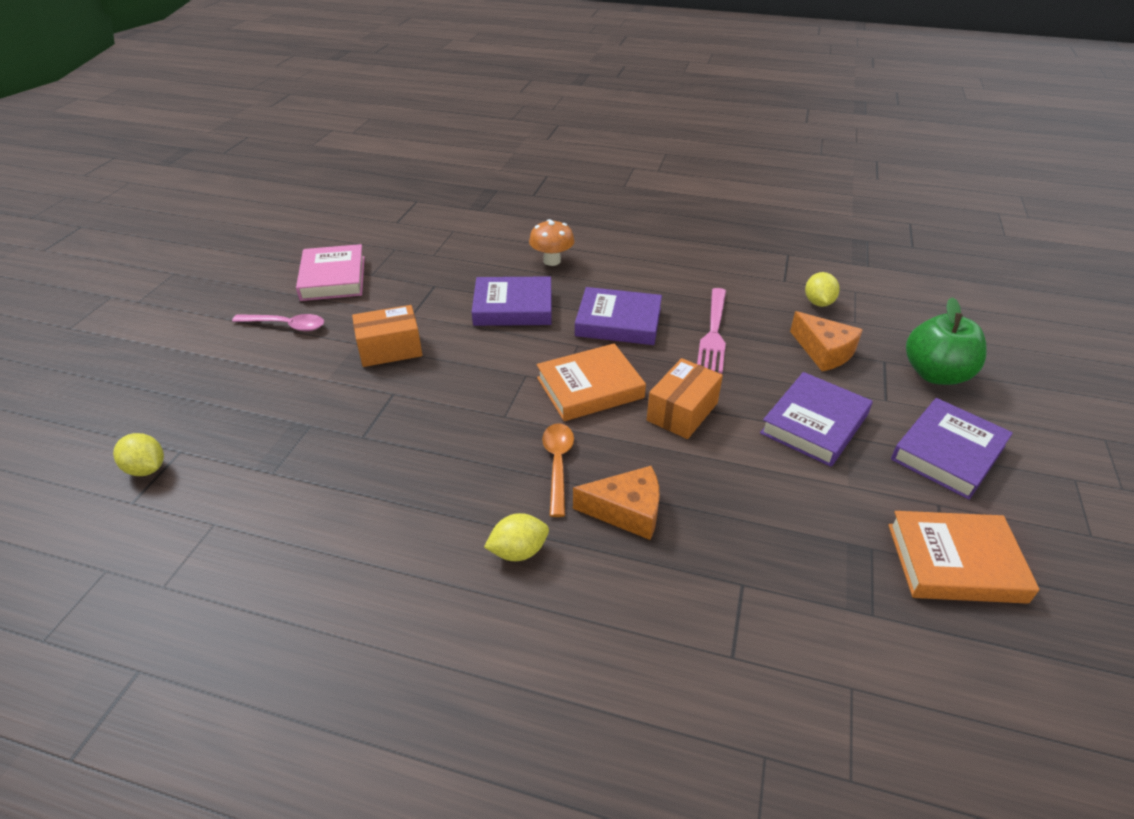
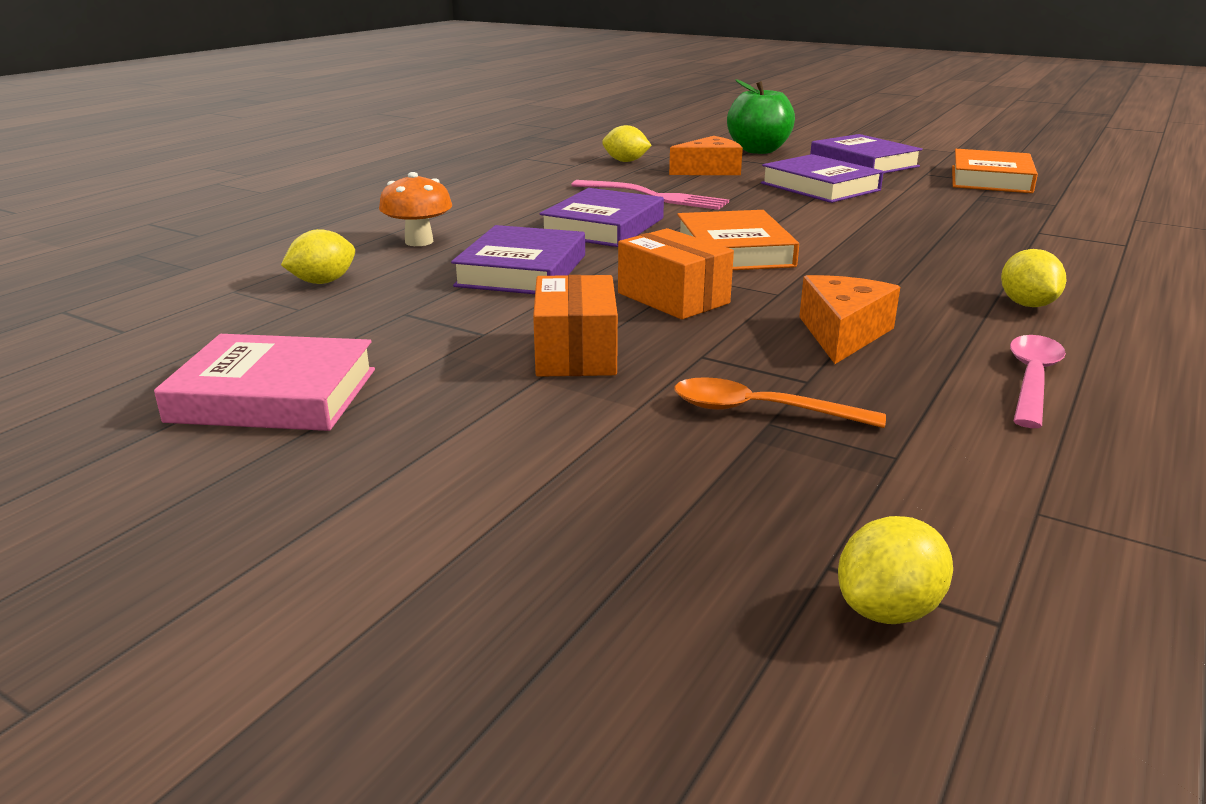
camera: 75 degrees left, 15 degrees down
pink spoon [232,314,324,331] -> pink spoon moved to [1010,335,1066,428]
orange spoon [542,423,574,517] -> orange spoon moved to [674,377,886,428]
orange cheese [573,466,660,540] -> orange cheese moved to [799,275,900,364]
orange box [647,358,723,439] -> orange box moved to [618,228,734,319]
none -> yellow lemon [281,229,355,284]

